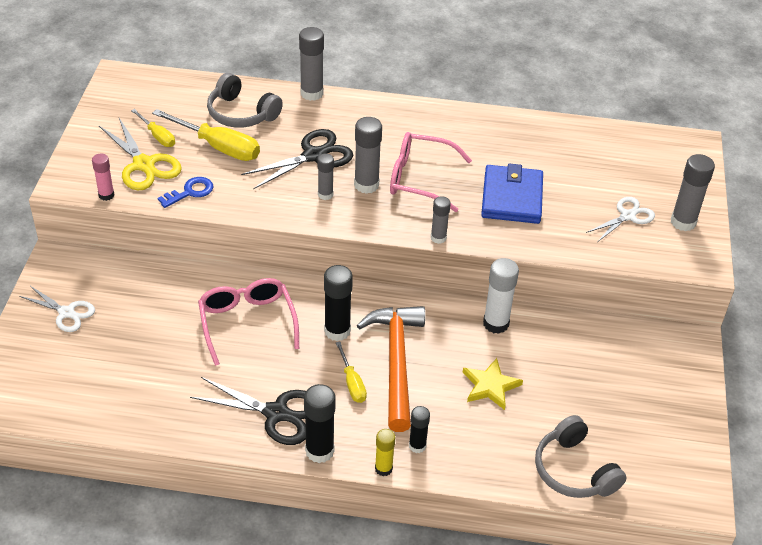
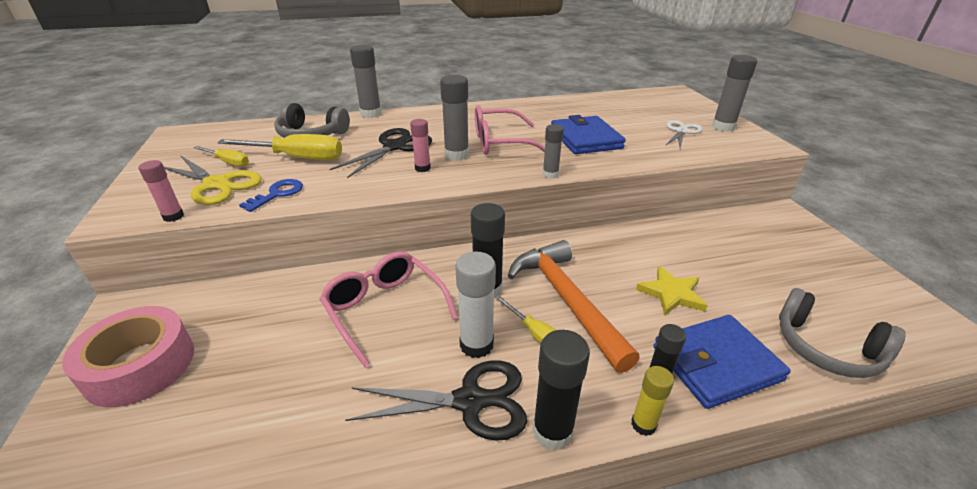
camera: 20 degrees left, 10 degrees down
white scissors [19,286,95,332] -> pink tape [62,306,194,407]
grey glue stick [317,153,334,200] -> pink glue stick [410,119,431,172]
white glue stick [483,258,519,334] -> white glue stick moved to [455,252,496,358]
none -> blue wallet [654,315,791,409]

